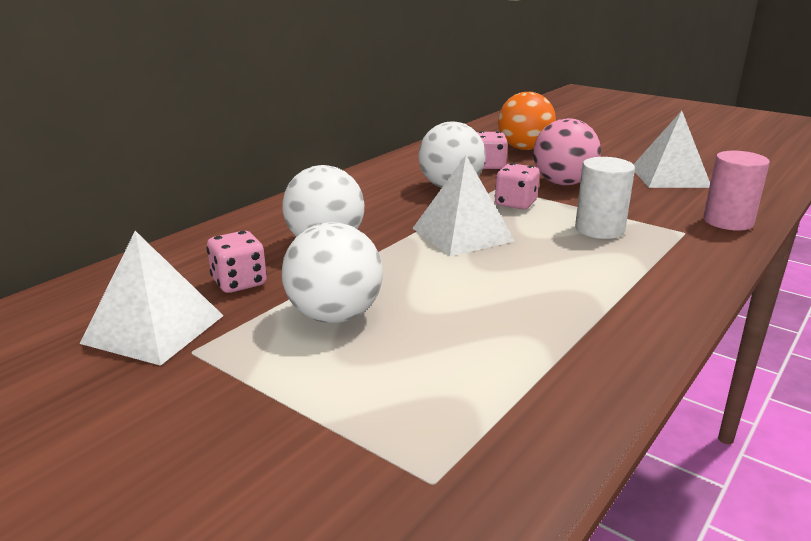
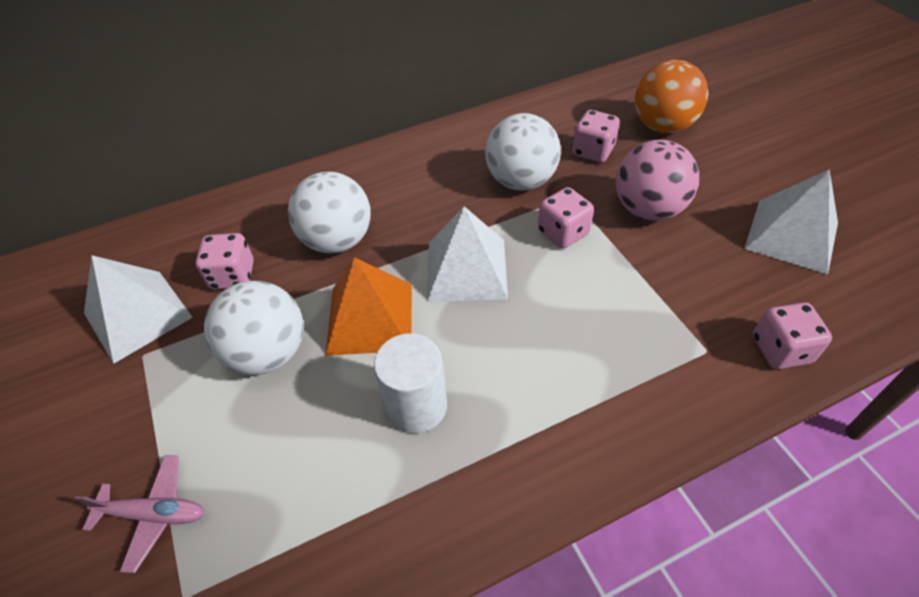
camera: 30 degrees right, 25 degrees up
white cylinder [575,157,635,239] -> white cylinder moved to [374,333,447,434]
pink cylinder [703,151,770,231] -> pink dice [753,302,832,369]
none -> pink plane [75,455,204,573]
none -> orange pyramid [325,257,412,356]

